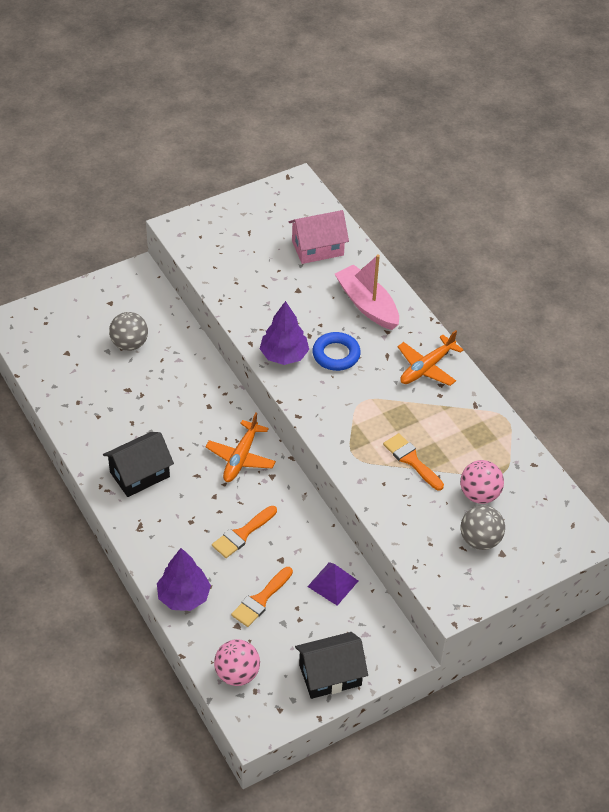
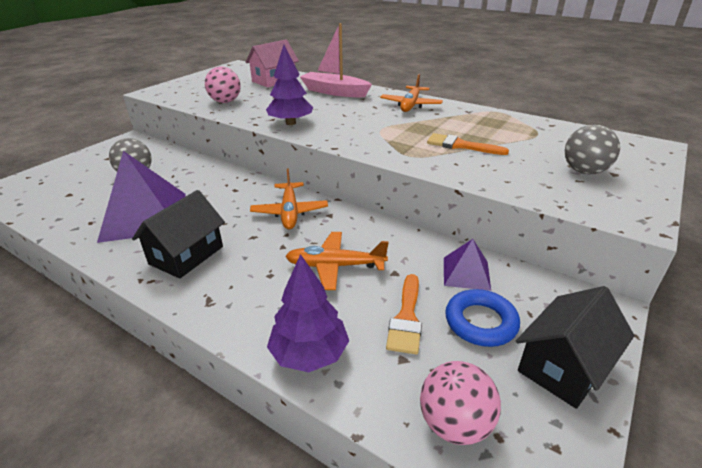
camera: 25 degrees left, 15 degrees down
orange brush [212,506,277,558] -> orange plane [285,232,389,290]
blue ring [312,332,361,371] -> blue ring moved to [445,289,520,347]
pink ball [460,460,504,504] -> pink ball moved to [205,66,241,103]
none -> purple pyramid [97,151,186,243]

